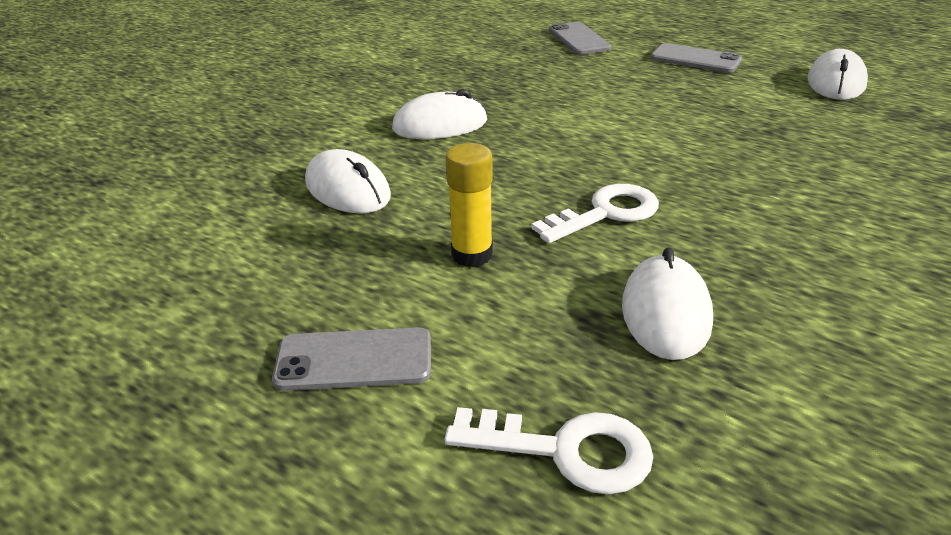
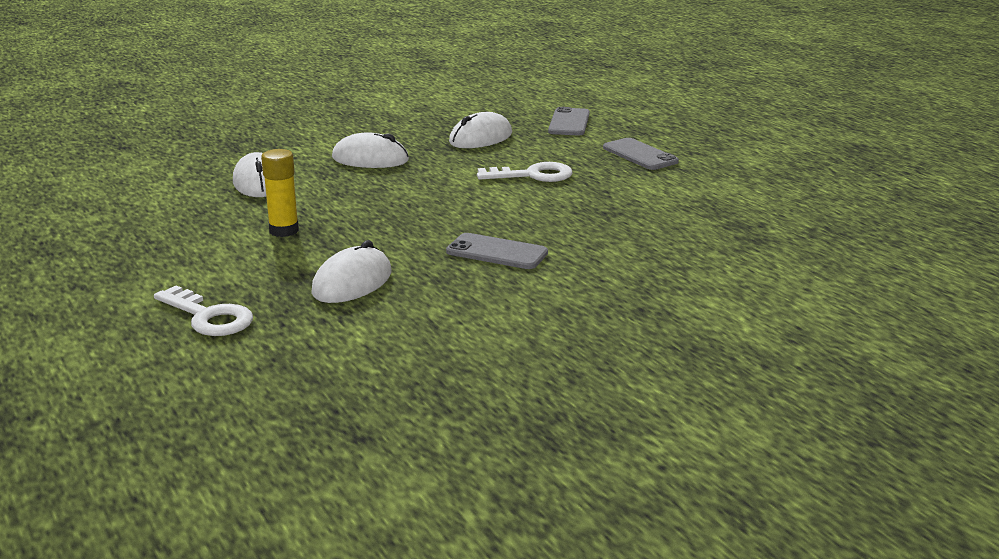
camera: 25 degrees right, 10 degrees down
grey phone [272,327,431,391] -> grey phone moved to [446,233,548,269]
white key [531,184,659,243] -> white key moved to [477,162,573,182]
white mouse [807,49,868,100] -> white mouse moved to [449,112,512,148]

